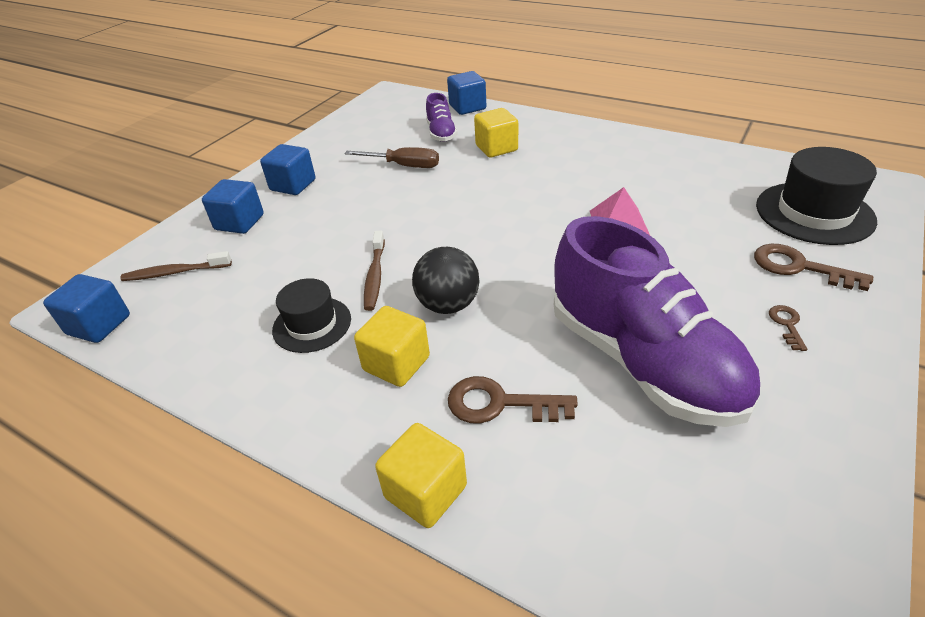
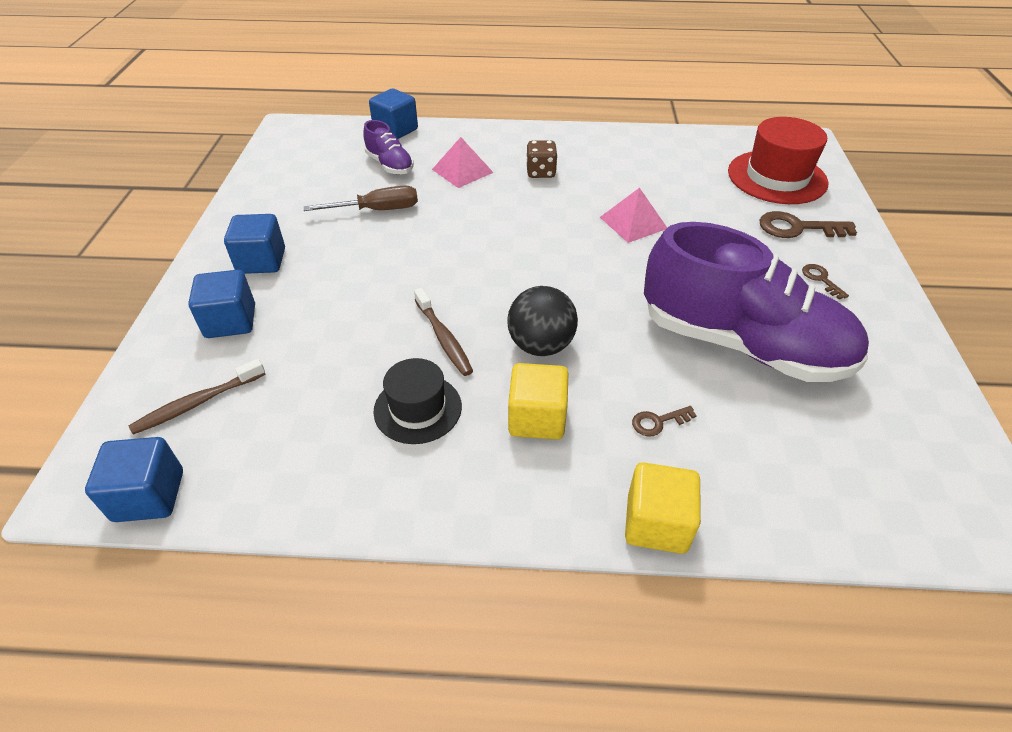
camera: 30 degrees left, 5 degrees up
brown key [448,376,578,424] -> brown key [632,406,697,436], size x0.54
yellow cube [474,108,518,157] -> pink pyramid [432,137,494,188]
black hat [756,147,877,245] -> red hat [728,117,828,204]
none -> brown dice [527,140,558,178]

